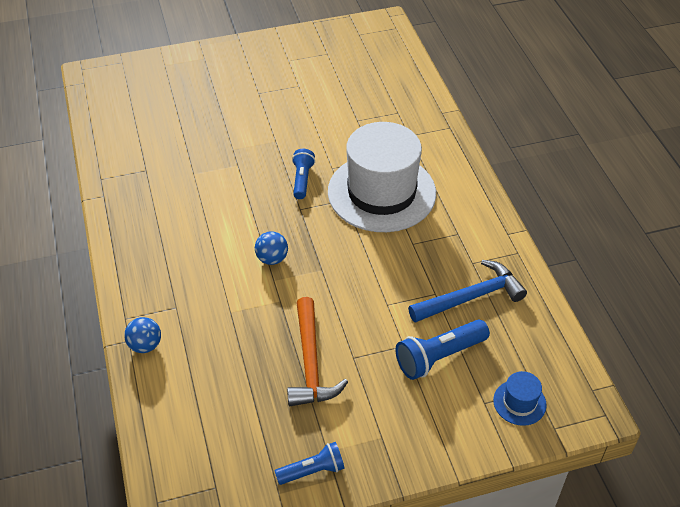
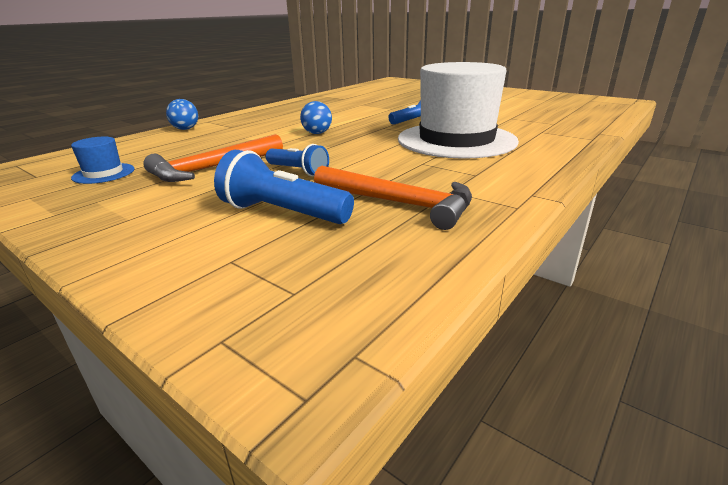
camera: 55 degrees right, 20 degrees down
blue flashlight [275,442,345,485] -> blue flashlight moved to [266,144,329,176]
blue hammer [408,260,527,323] -> orange hammer [314,166,472,230]
blue hat [493,371,547,426] -> blue hat moved to [71,137,135,184]

